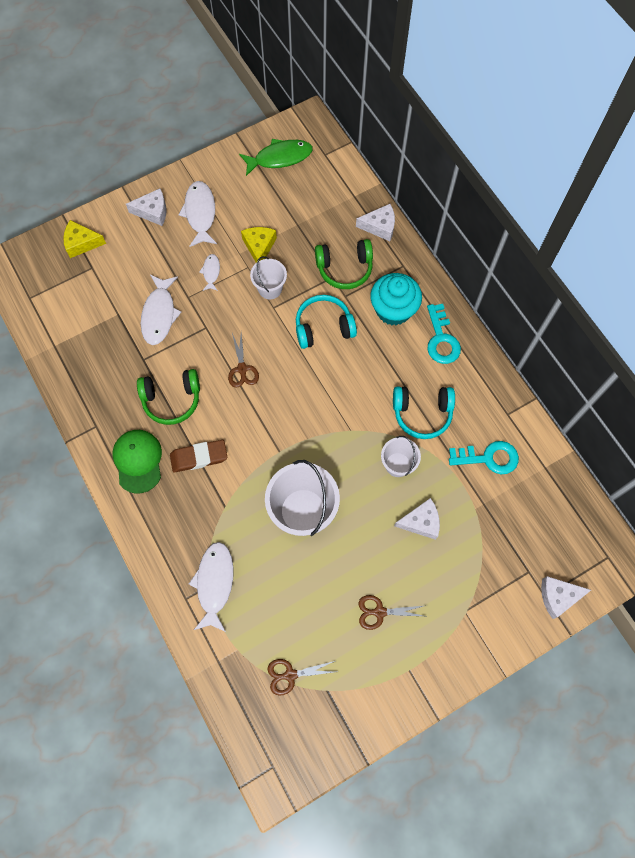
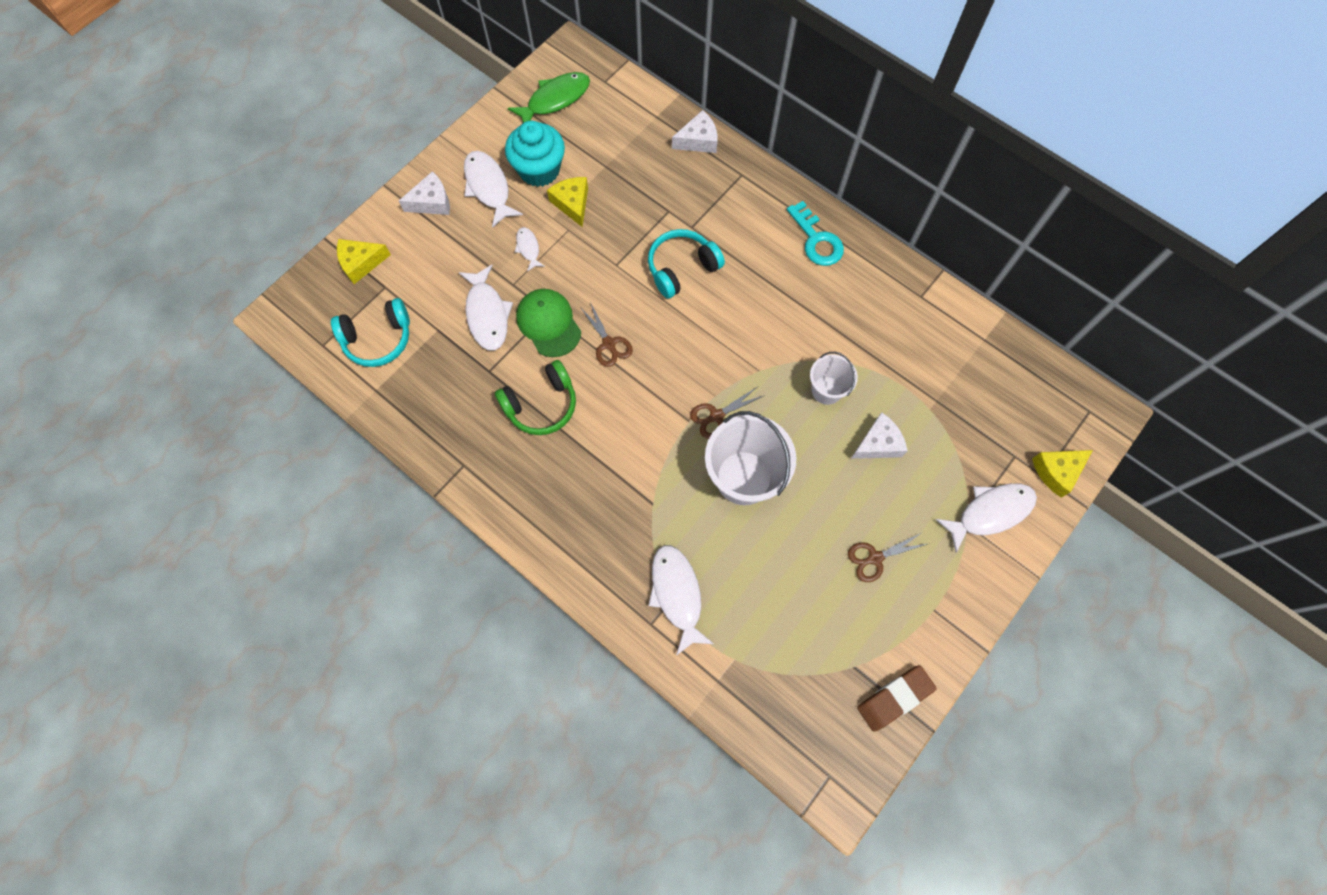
camera: 20 degrees left, 0 degrees up
green cap [112,430,162,494] -> green cap moved to [516,289,581,357]
brown eraser [170,440,227,473] -> brown eraser moved to [857,665,937,732]
white bucket [250,256,287,299] -> none
brown scissors [268,659,335,696] -> brown scissors moved to [690,387,765,439]
green headphones [315,239,373,289] -> none
turquoise cupcake [370,273,422,326] -> turquoise cupcake moved to [505,121,565,187]
turquoise headphones [393,387,455,439] -> turquoise headphones moved to [331,298,410,367]
turquoise key [449,441,519,474] -> none
white cheese [541,576,591,619] -> yellow cheese [1032,450,1093,498]
none -> white fish [935,483,1037,553]

